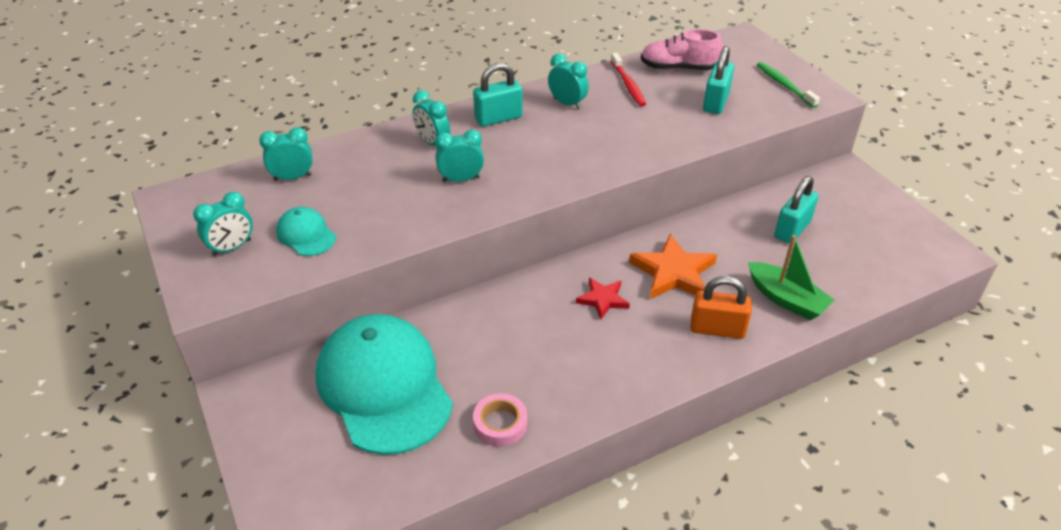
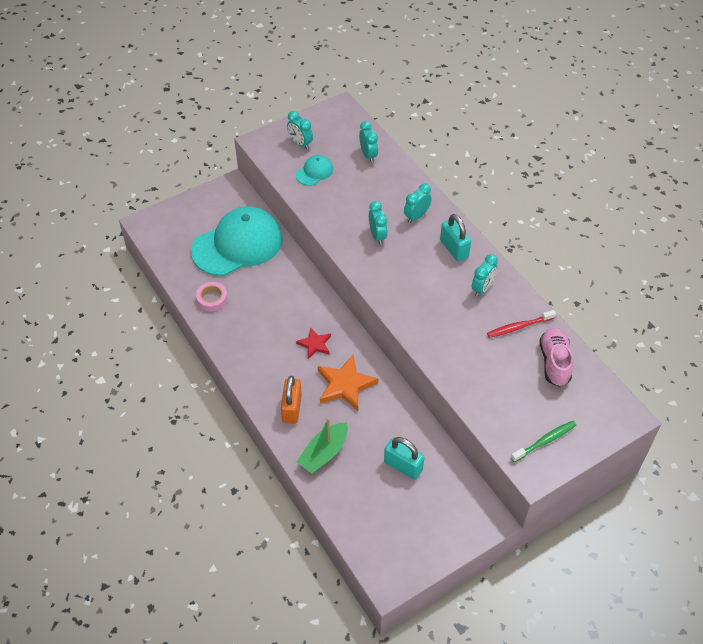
camera: 85 degrees right, 10 degrees up
turquoise padlock [703,46,734,114] -> none

